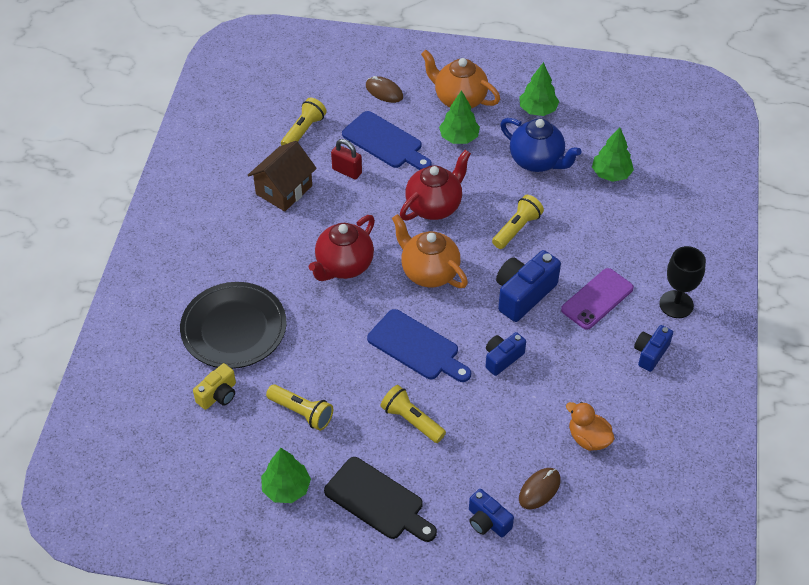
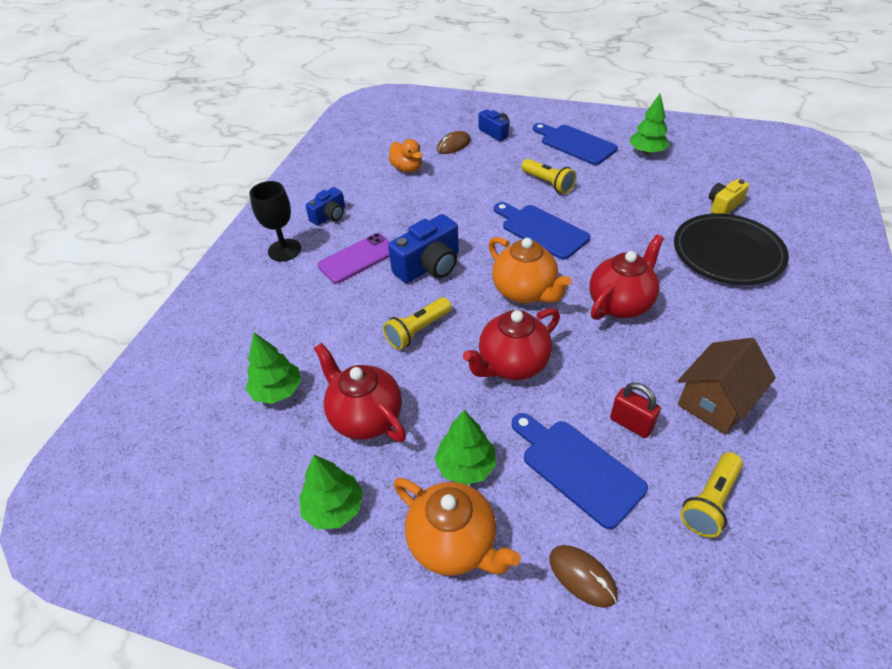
camera: 170 degrees left, 5 degrees down
yellow flashlight [266,384,333,431] -> none
black cutting board [324,457,437,542] -> blue cutting board [533,123,618,165]
blue camera [485,332,526,376] -> none
blue teapot [500,118,582,172] -> red teapot [314,343,406,442]

